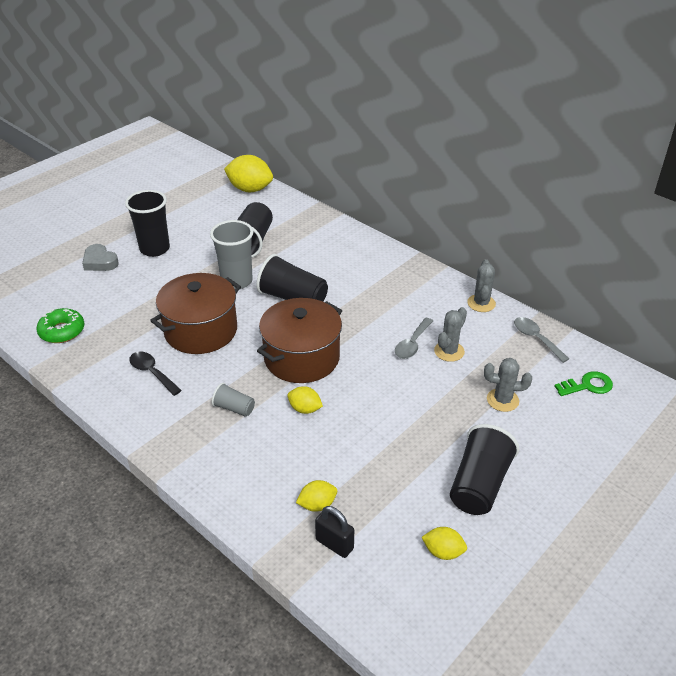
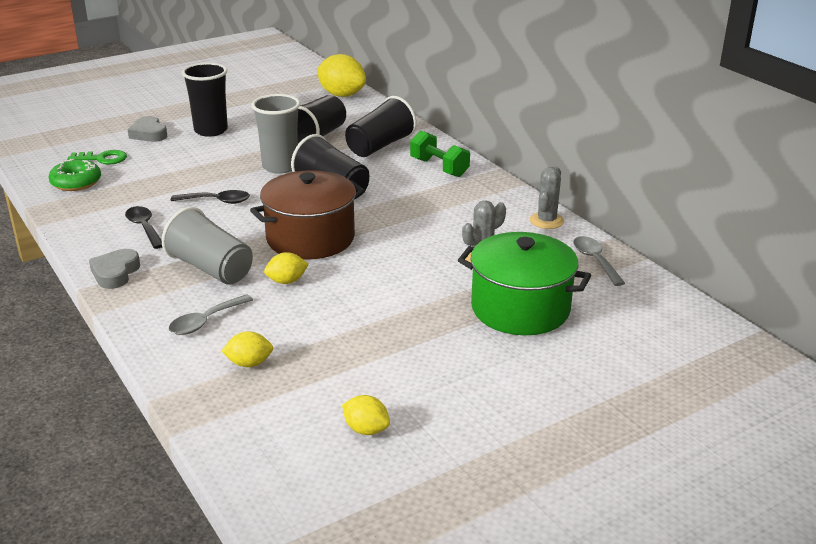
camera: 15 degrees right, 10 degrees down
brown pot [150,273,241,354] -> black spoon [171,190,250,204]
grey cup [212,383,255,417] -> grey cup [162,207,253,285], size x1.93
yellow lemon [287,386,323,414] -> yellow lemon turned 60 degrees counterclockwise [264,252,309,284]
black padlock [315,506,354,558] -> none
grey spoon [395,318,433,359] -> grey spoon moved to [169,294,253,335]
black cup [450,424,519,515] -> black cup moved to [345,96,417,157]
grey cactus [484,358,532,412] -> green pot [458,232,591,335]
green key [554,371,613,396] -> green key moved to [67,150,127,164]
none -> grey heart [89,249,140,289]
none -> green dumbbell [410,130,470,177]

